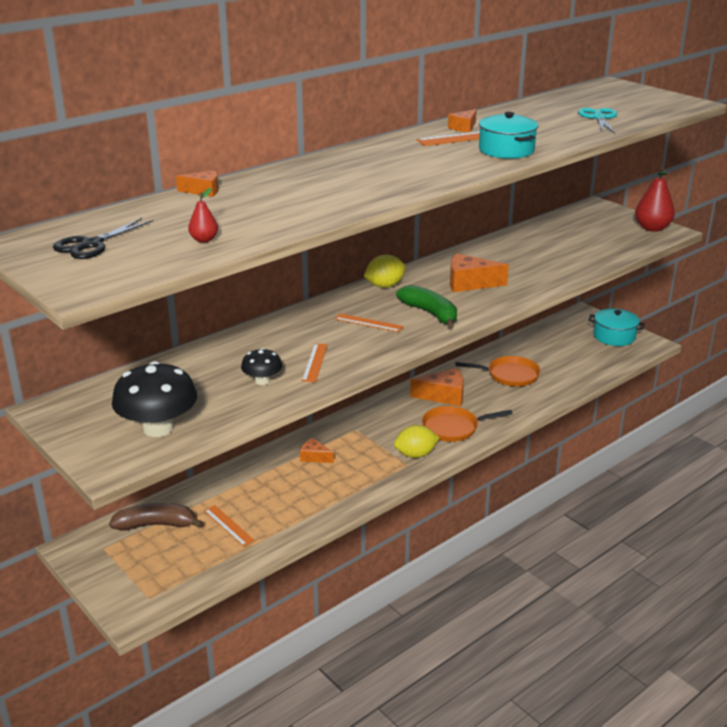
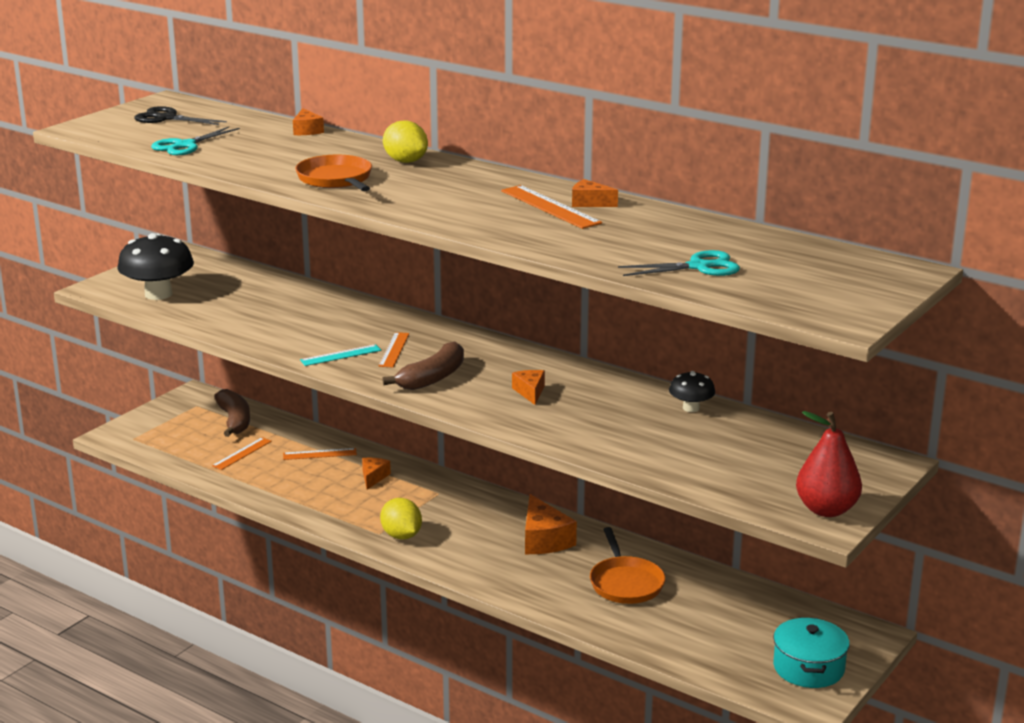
camera: 75 degrees right, 5 degrees down
red pear [188,188,218,243] -> turquoise scissors [151,127,240,155]
black mushroom [241,348,282,385] -> black mushroom moved to [669,371,715,412]
orange ruler [302,343,328,382] -> orange ruler moved to [283,448,357,460]
yellow lemon [364,255,406,288] -> yellow lemon moved to [383,120,428,163]
green banana [396,285,457,328] -> brown banana [382,342,464,390]
orange pan [422,406,513,442] -> orange pan moved to [295,155,372,191]
orange cheese [450,253,509,292] -> orange cheese [512,370,545,405], size x0.58
turquoise pot [479,112,538,159] -> none
none -> turquoise ruler [300,344,381,366]

